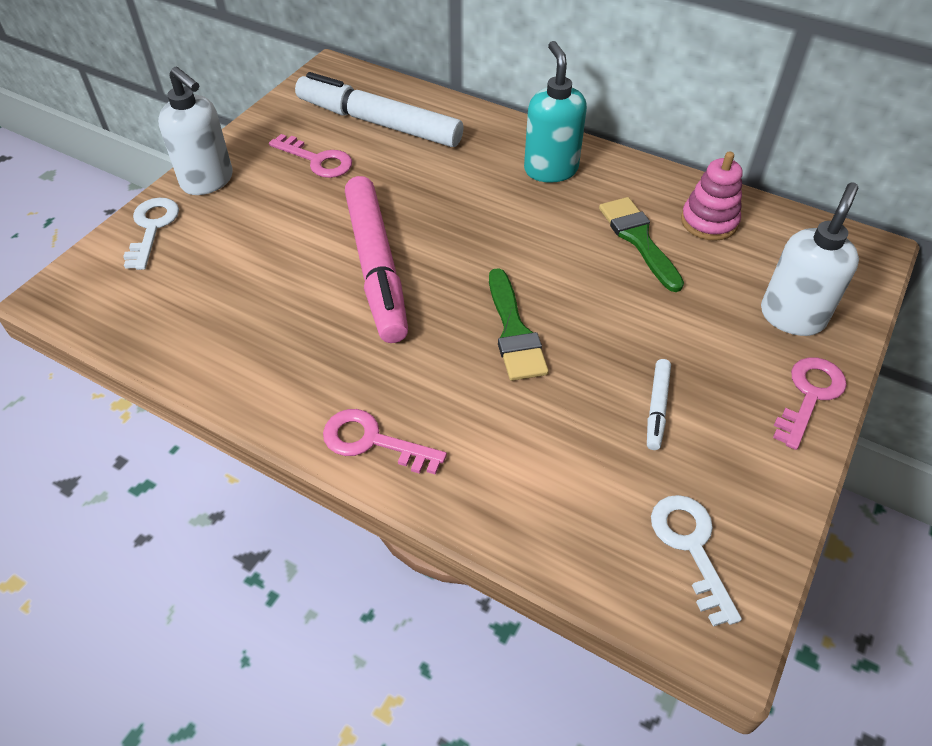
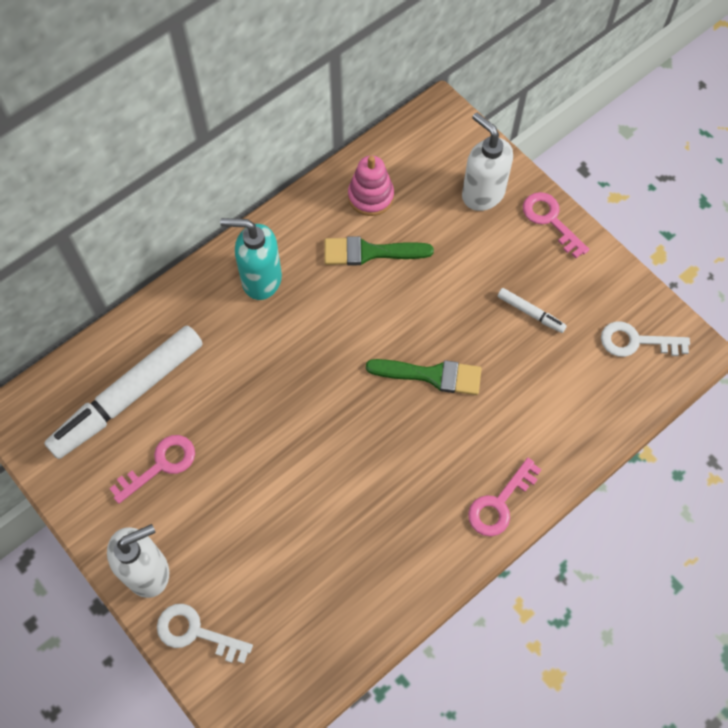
camera: 70 degrees left, 15 degrees up
pink marker [345,176,408,343] -> none

